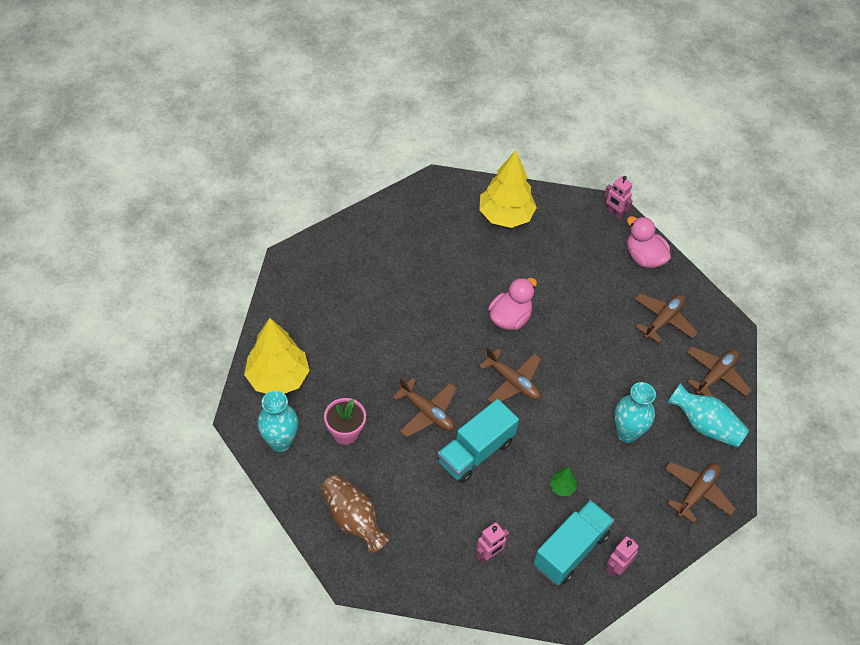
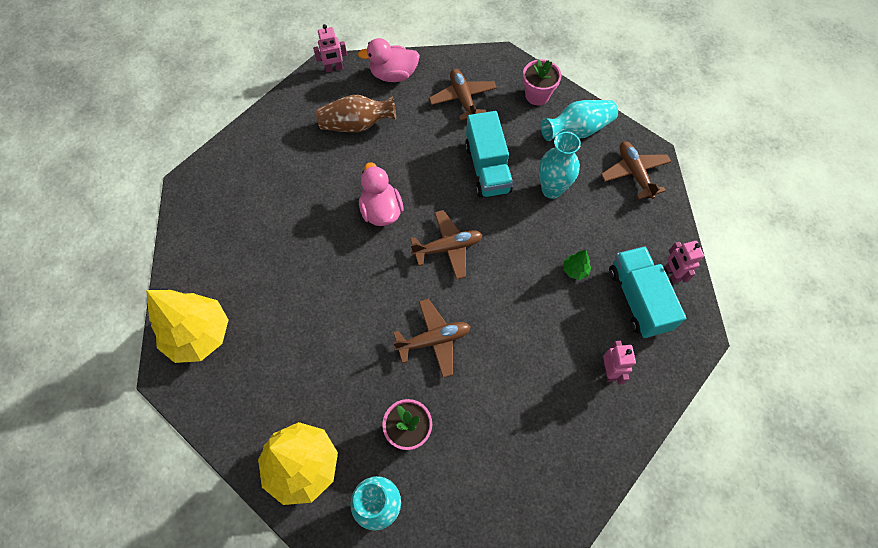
camera: 55 degrees left, 10 degrees up
brown vase [321,475,390,553] -> brown vase moved to [316,95,396,133]
turquoise truck [438,399,519,483] -> turquoise truck moved to [465,111,513,198]
yellow tree [479,150,537,228] -> yellow tree moved to [146,290,228,363]
brown plane [687,346,752,397] -> pink flower pot [523,59,561,105]

